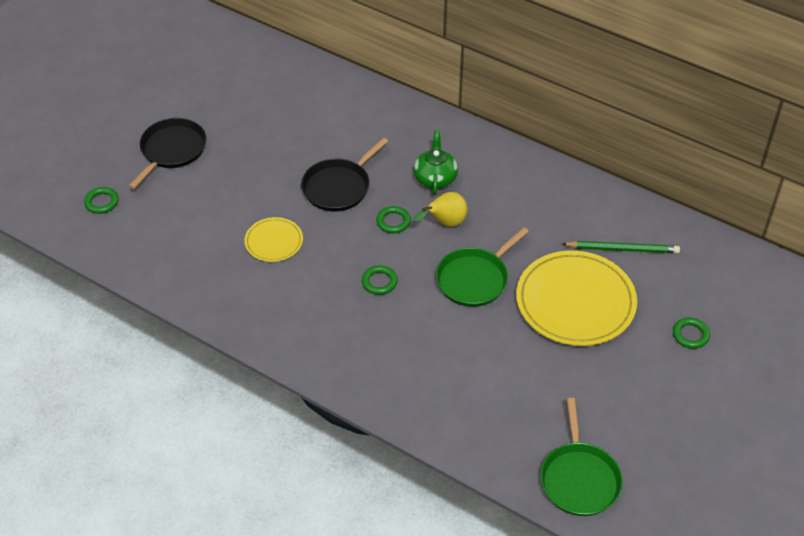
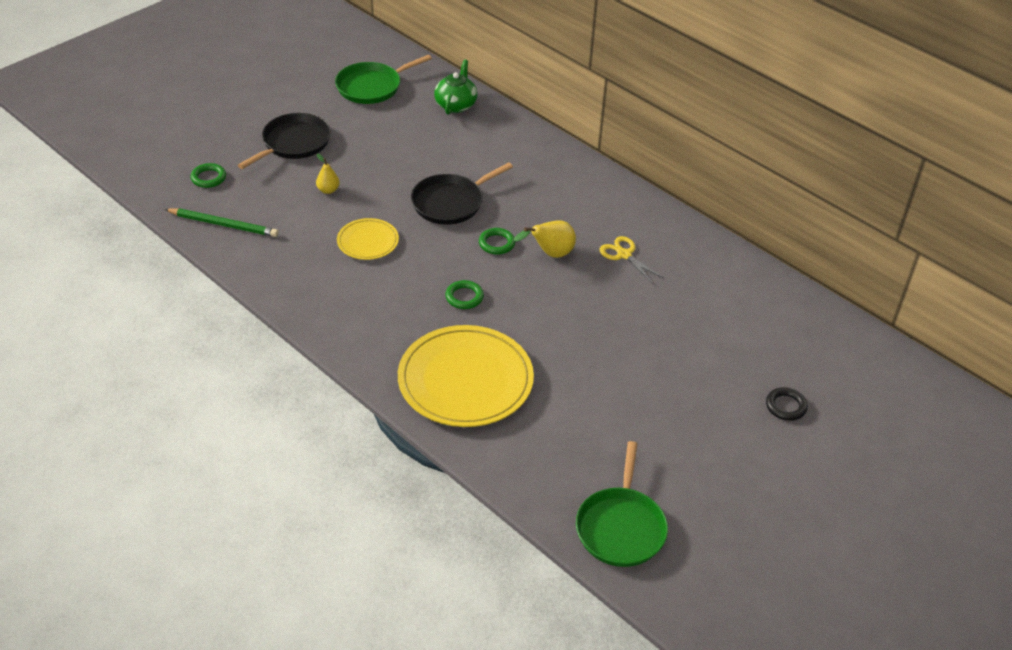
camera: 10 degrees right, 5 degrees down
green teapot [414,130,458,195] -> green teapot moved to [434,60,478,115]
green pan [436,227,529,307] -> green pan moved to [335,54,432,104]
yellow plate [516,250,637,346] -> yellow plate moved to [398,325,534,427]
green pencil [562,241,680,253] -> green pencil moved to [164,208,278,237]
green ring [673,317,710,349] -> black ring [766,387,808,421]
none -> yellow pear [316,154,340,194]
none -> yellow scissors [600,236,664,284]

